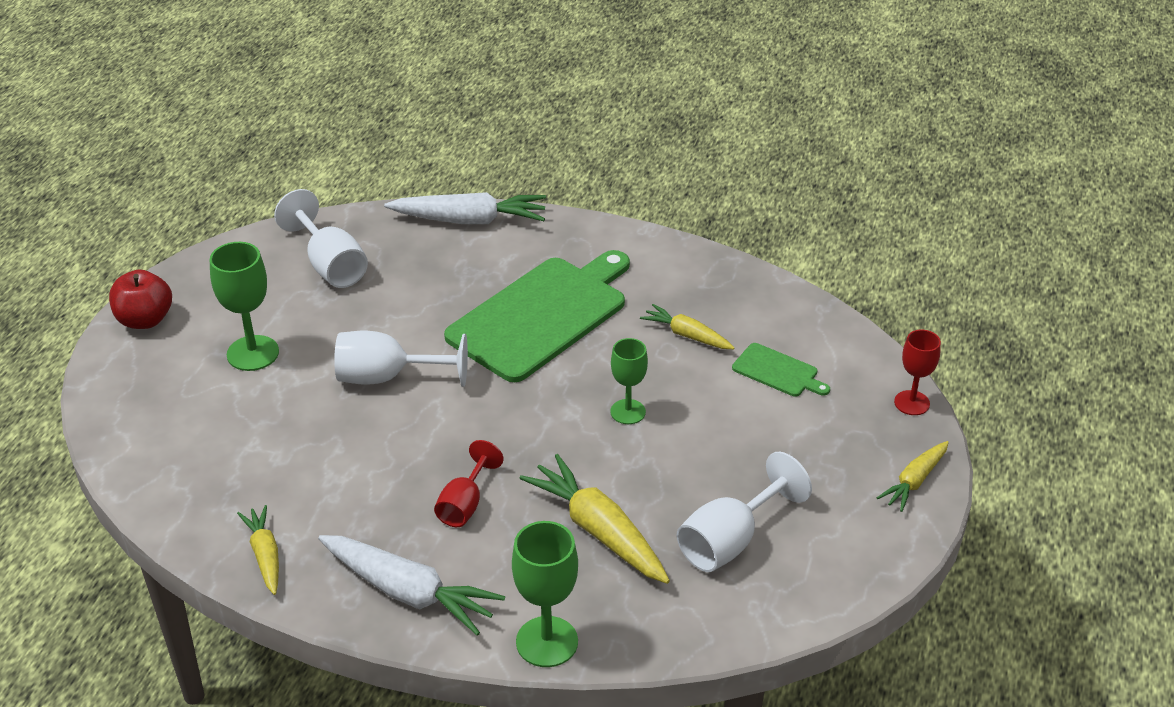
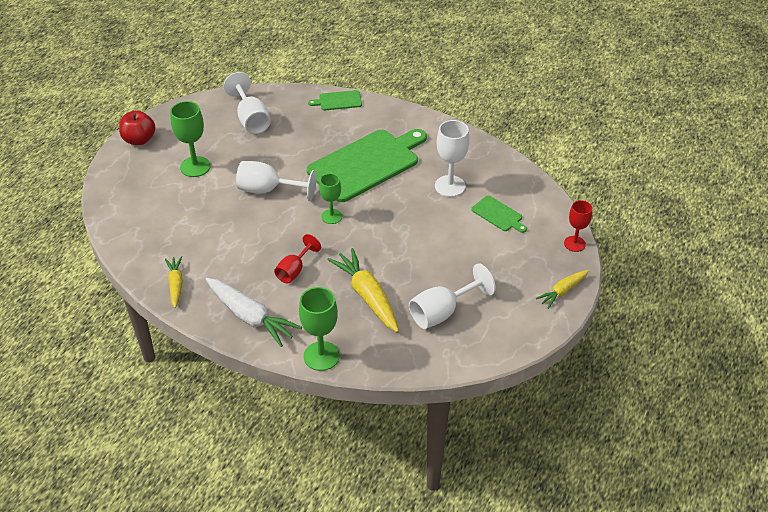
camera: 10 degrees right, 5 degrees up
white carrot [384,192,546,224] -> green cutting board [308,90,362,110]
green goblet [610,338,648,424] -> green goblet moved to [319,173,342,224]
yellow carrot [640,304,735,349] -> white goblet [435,120,469,197]

